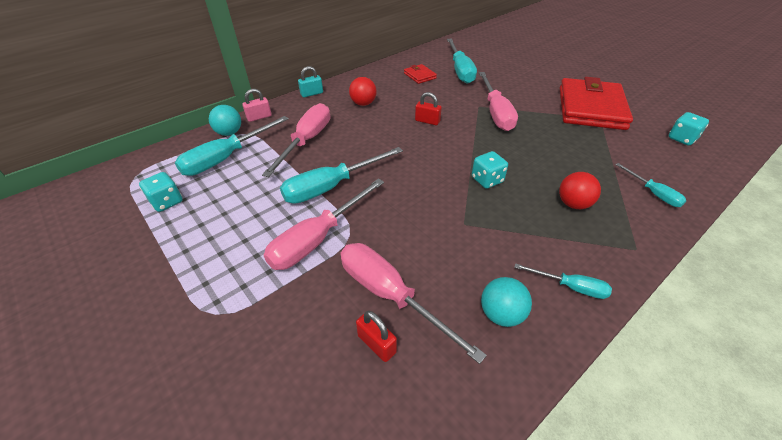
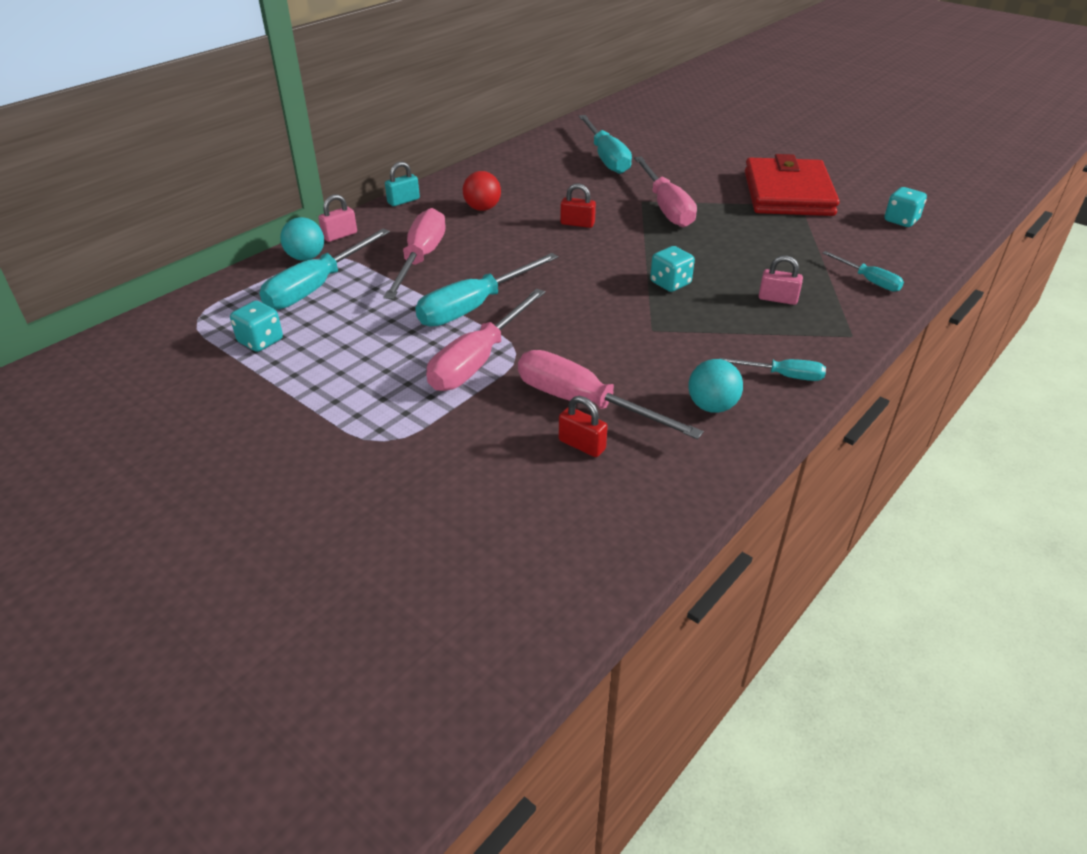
camera: 10 degrees left, 5 degrees down
red wallet [404,64,437,84] -> none
red ball [559,172,601,209] -> pink padlock [759,255,803,305]

